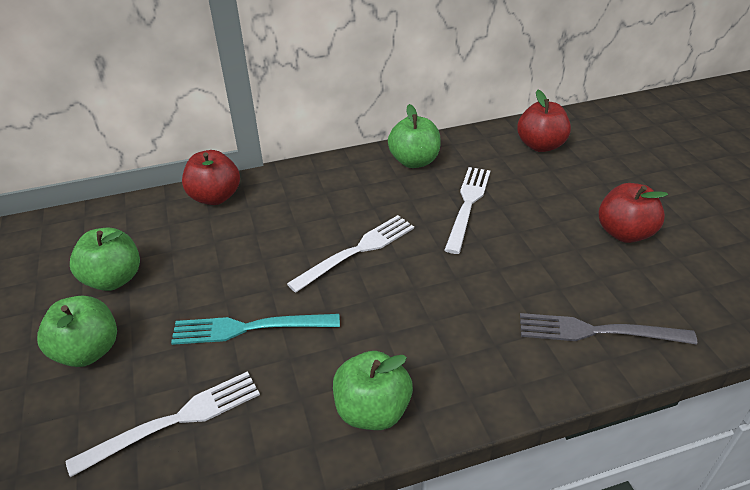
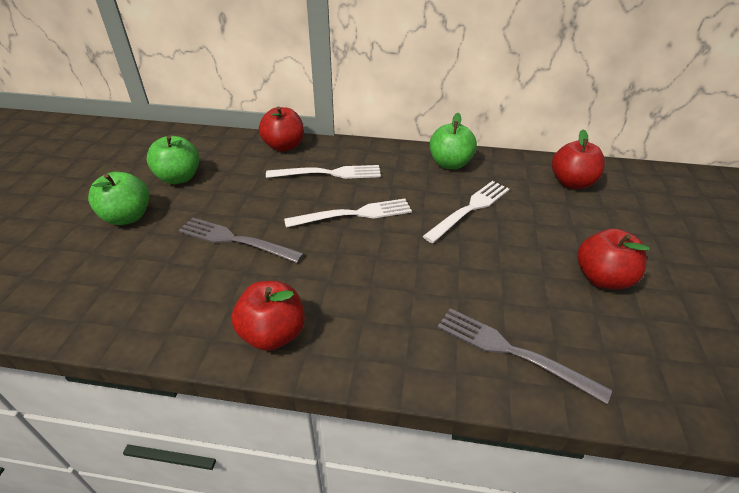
camera: 25 degrees right, 0 degrees up
white fork [65,371,260,477] -> white fork moved to [266,165,381,179]
turquoise fork [171,314,340,345] -> grey fork [178,218,304,263]
green apple [333,351,413,430] -> red apple [231,281,305,351]

